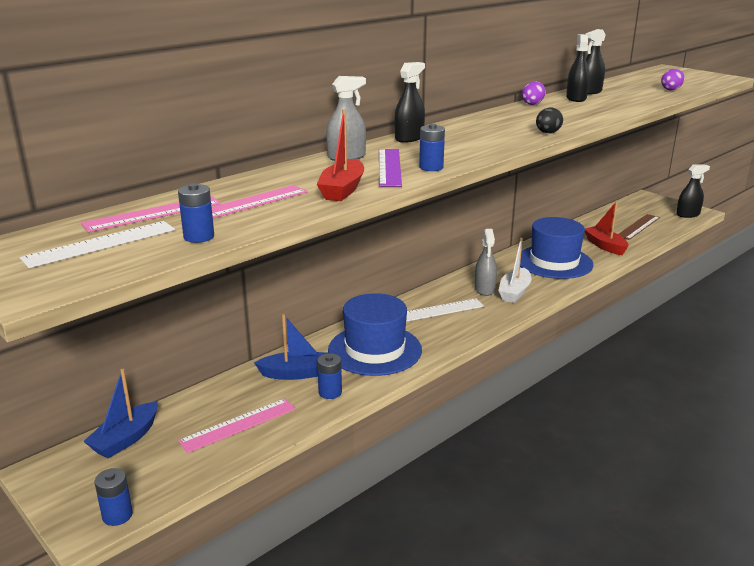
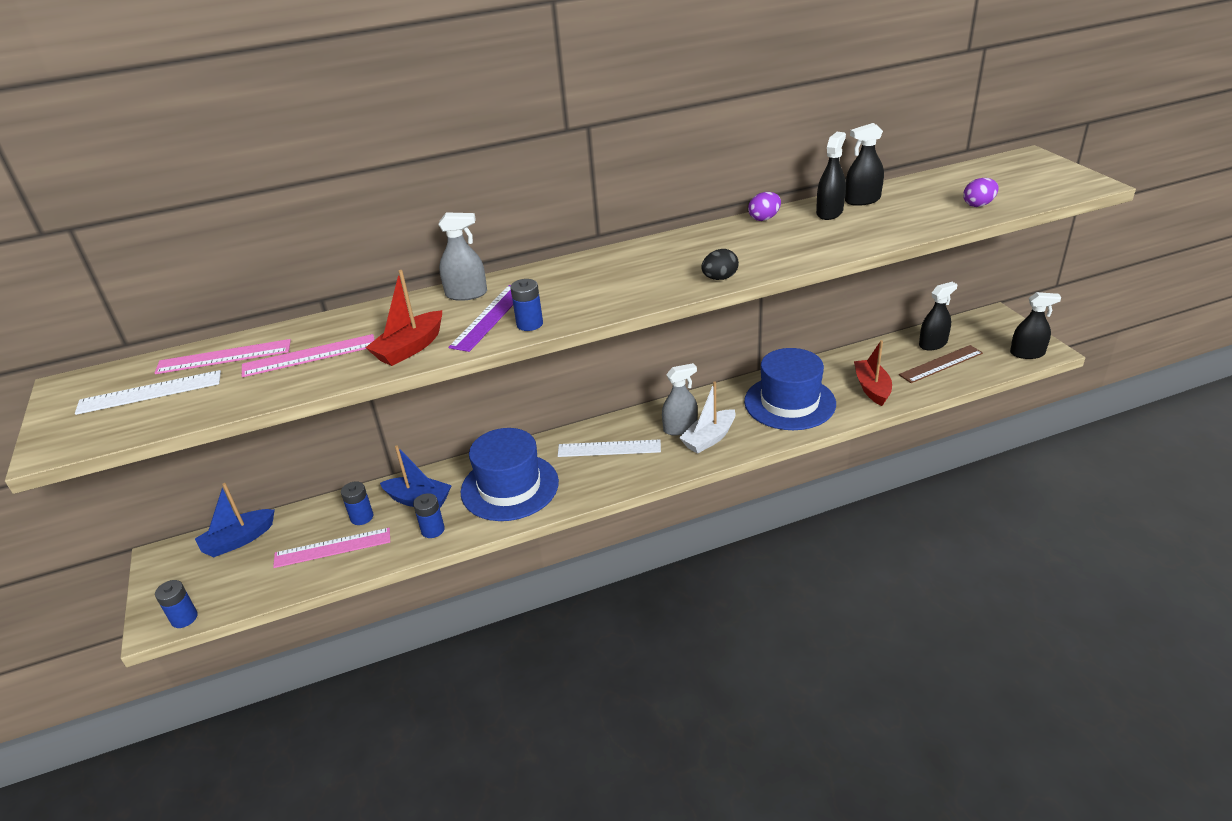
camera: 25 degrees right, 10 degrees up
blue battery [178,183,214,243] -> blue battery moved to [341,481,373,525]
black spray bottle [395,62,425,143] -> black spray bottle moved to [919,282,957,350]
grey spray bottle [475,229,497,296] -> grey spray bottle turned 135 degrees counterclockwise [662,363,698,435]

